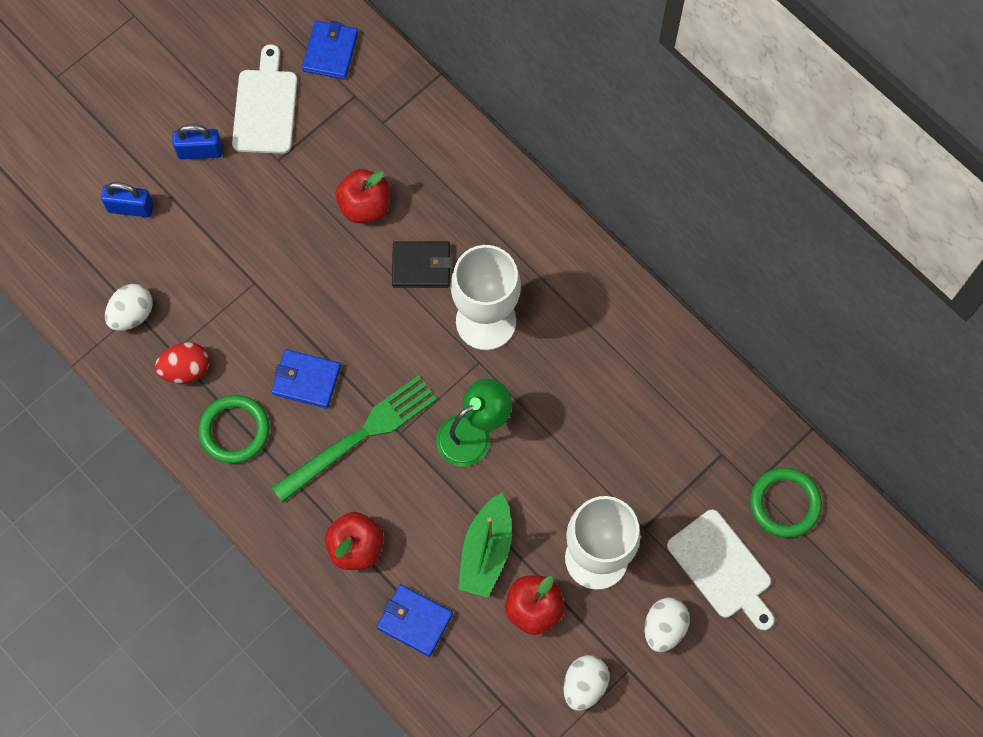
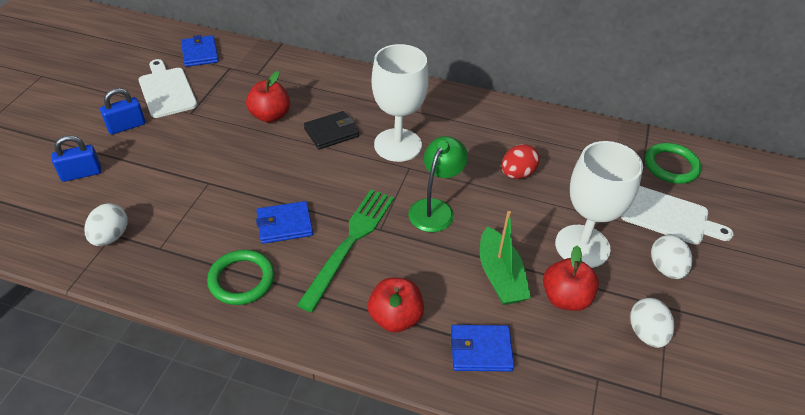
camera: 30 degrees left, 25 degrees down
red egg [155,342,210,383] -> red egg moved to [501,144,539,179]

